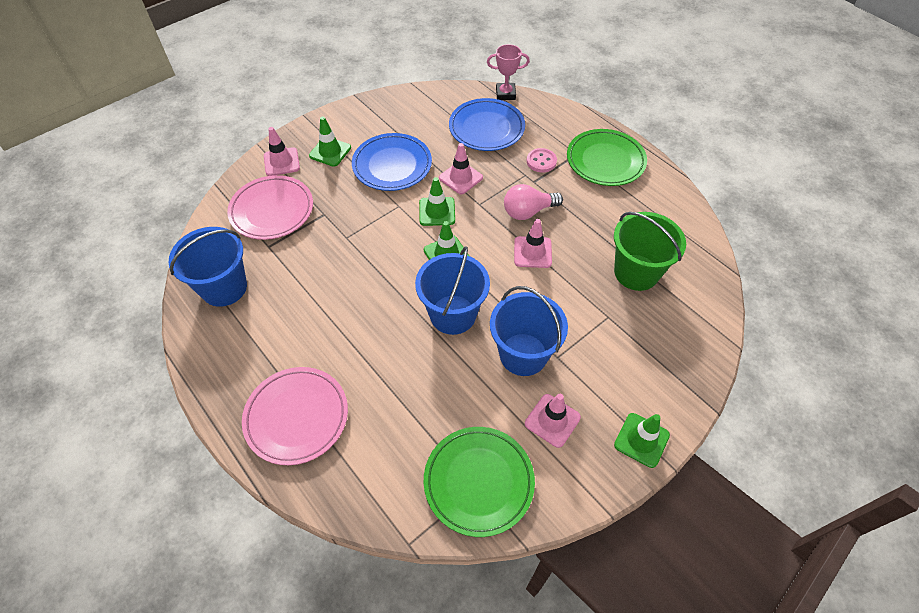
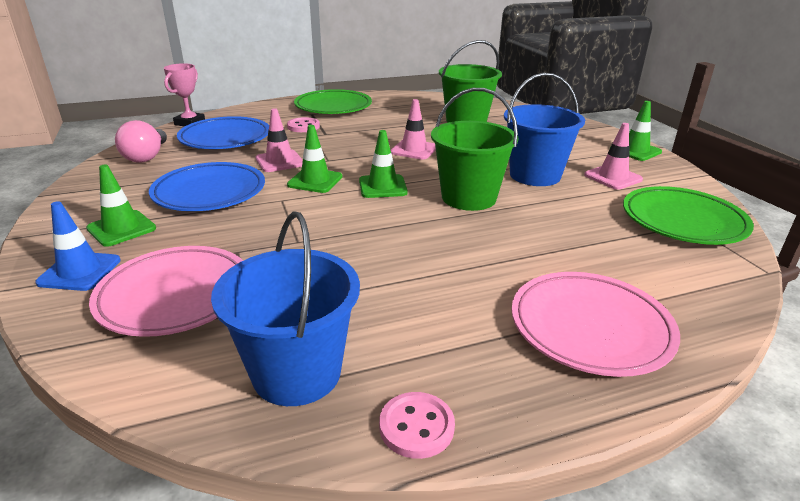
camera: 70 degrees left, 25 degrees down
pink traffic cone [264,127,300,176] -> blue traffic cone [35,201,121,291]
blue bucket [415,246,490,335] -> green bucket [431,88,519,211]
pink light bulb [504,184,563,220] -> pink light bulb moved to [115,120,167,163]
none -> pink button [379,392,455,459]

